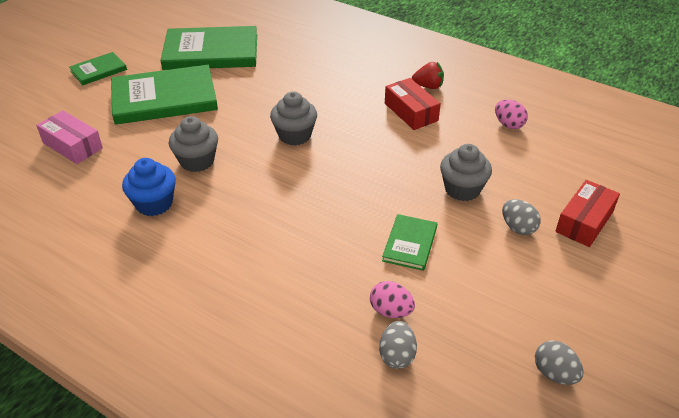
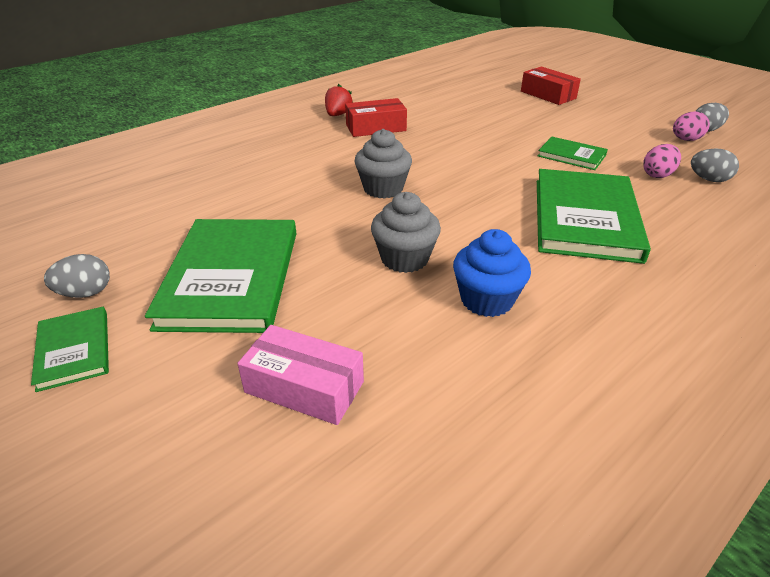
camera: 75 degrees left, 5 degrees down
pink box [36,110,103,164] -> pink box turned 60 degrees clockwise [237,325,364,425]
green book [160,26,257,70] -> green book moved to [537,169,651,264]
grey cupcake [440,144,492,201] -> none
pink egg [495,100,528,129] -> pink egg moved to [673,111,710,141]
grey egg [502,199,541,235] -> grey egg moved to [44,254,110,298]

